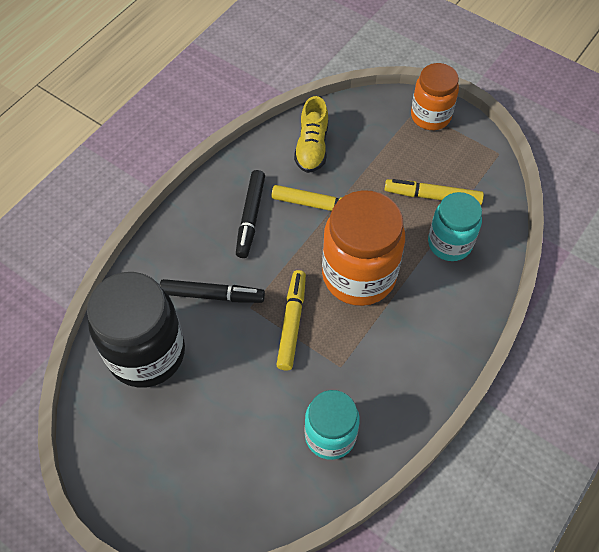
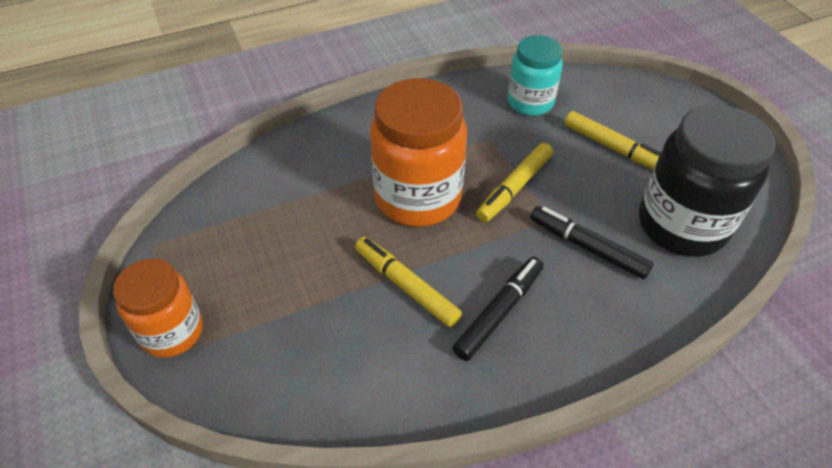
camera: 150 degrees left, 10 degrees down
yellow shoe [294,96,328,173] -> none
yellow marker [385,179,484,205] -> yellow marker moved to [564,111,661,169]
turquoise jar [428,192,482,261] -> none

